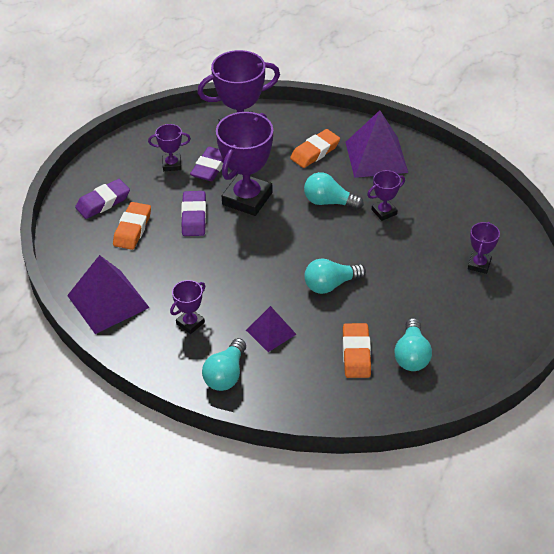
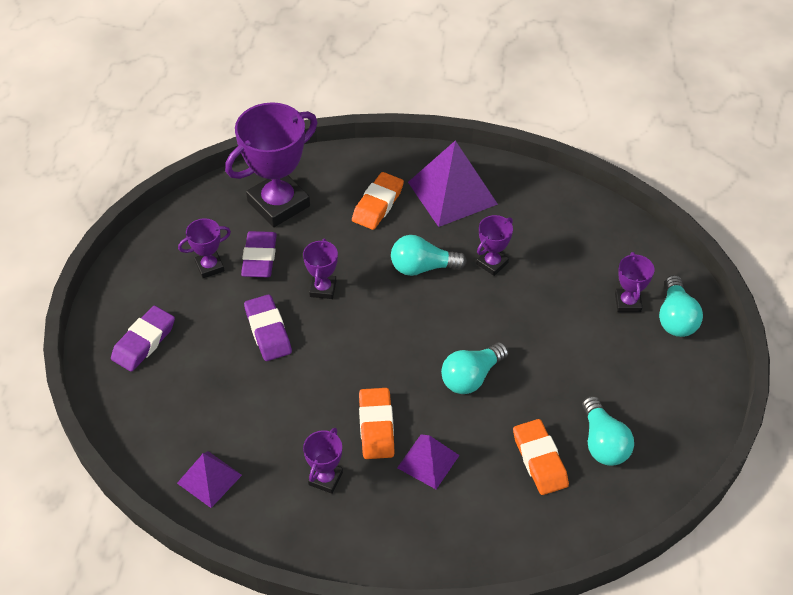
camera: 20 degrees left, 5 degrees up
purple pyramid [67,255,150,334] -> purple pyramid [177,451,242,508], size x0.58
orange eraser [113,202,151,250] -> orange eraser moved to [359,388,395,459]
turquoise light bulb [202,338,246,391] -> turquoise light bulb moved to [659,275,703,337]
purple trophy [216,112,273,216] -> purple trophy [303,239,338,299], size x0.49

